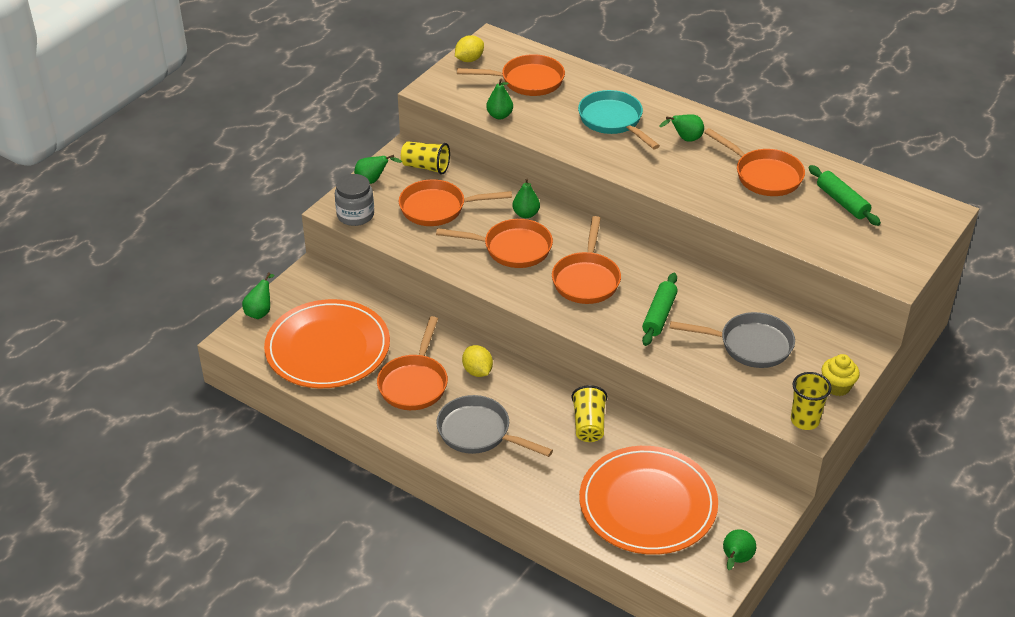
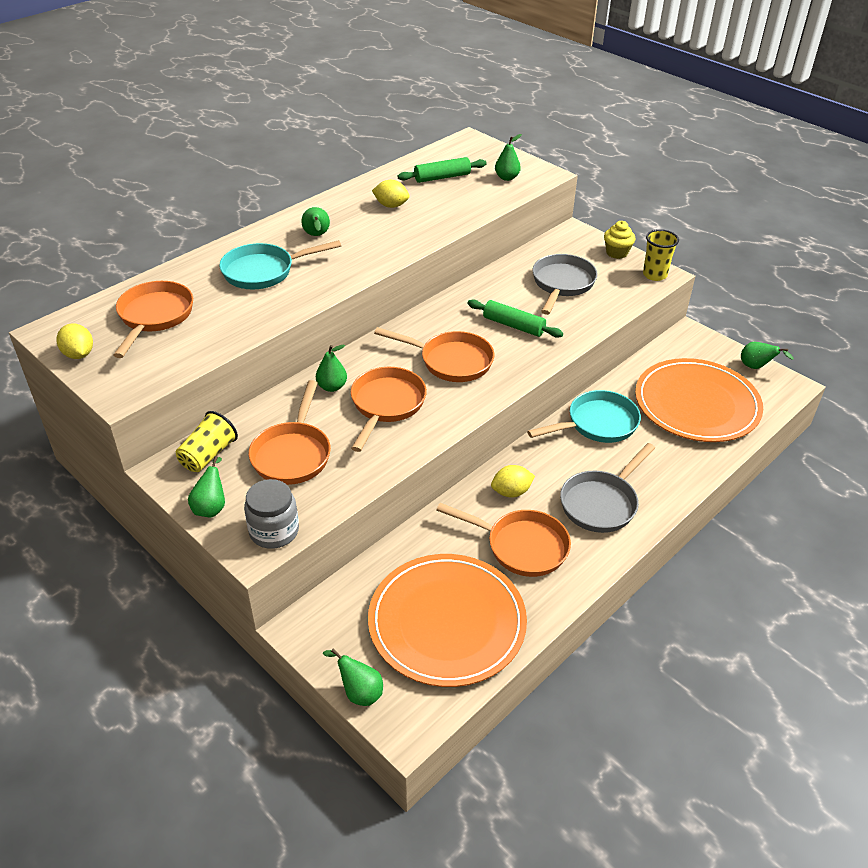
camera: 80 degrees left, 0 degrees up
green pear [486,78,513,119] -> green pear moved to [495,134,522,181]
yellow cup [571,385,607,442] -> turquoise pan [527,390,641,443]
orange pan [704,128,805,196] -> yellow lemon [372,180,410,208]

